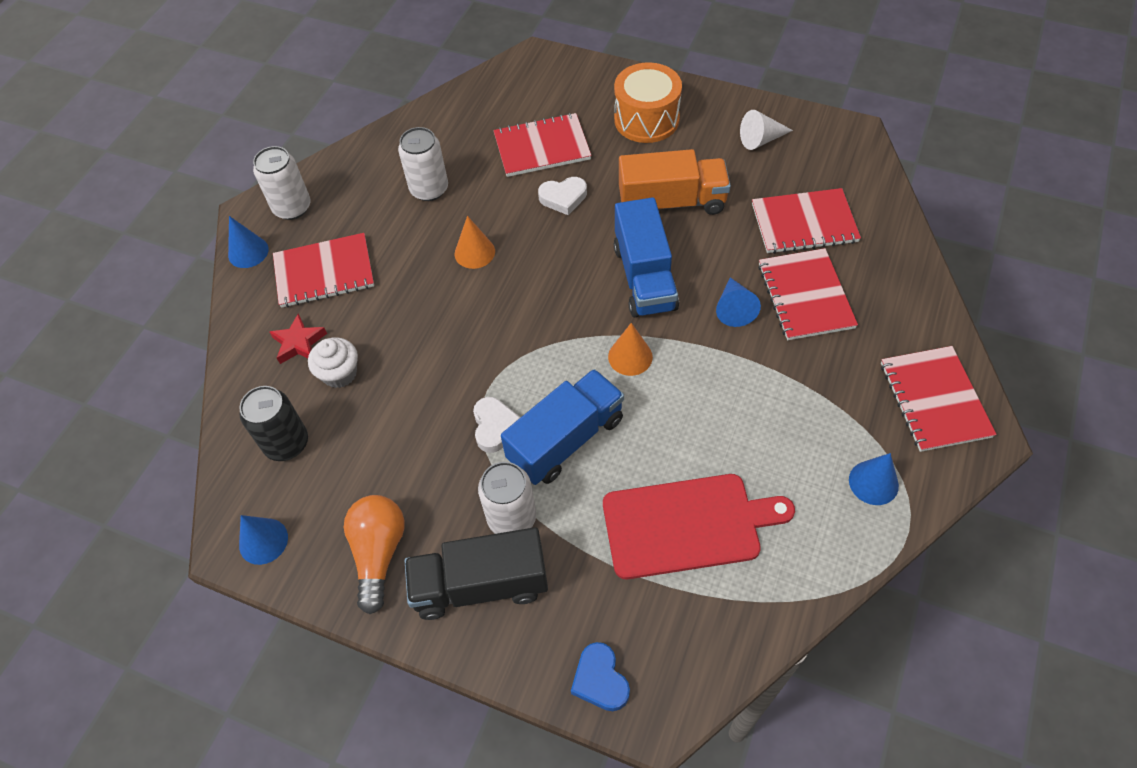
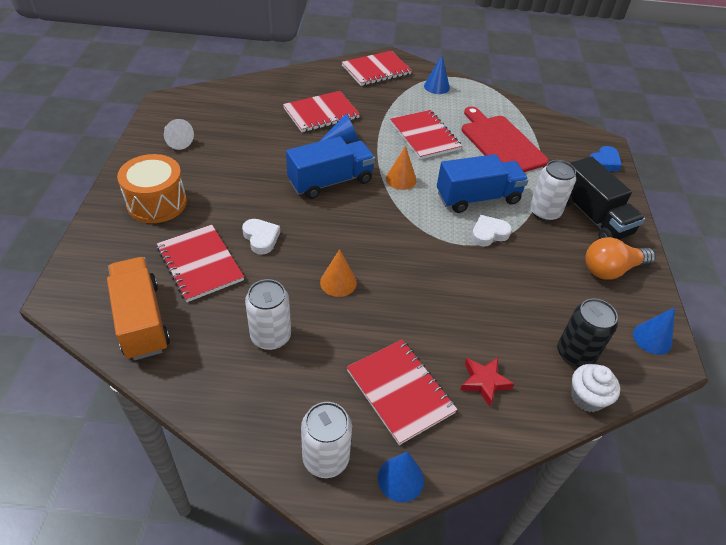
camera: 115 degrees left, 10 degrees down
white cupcake [308,337,358,388] -> white cupcake moved to [571,364,620,412]
blue truck [501,369,624,485] -> blue truck turned 135 degrees clockwise [437,154,528,213]
orange truck [619,149,731,215] -> orange truck moved to [107,257,170,360]
red notebook [752,188,861,254] -> red notebook moved to [390,110,462,159]

